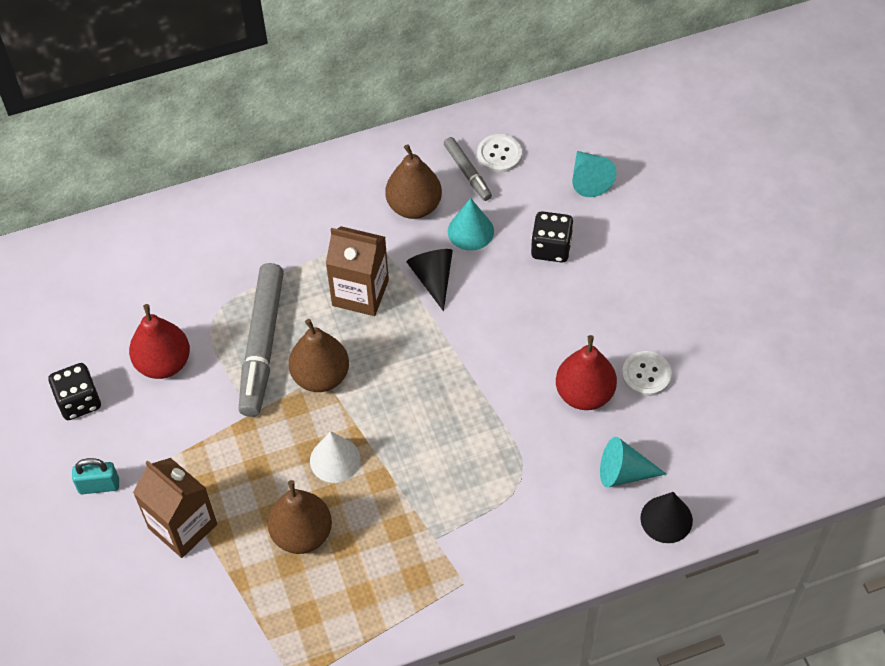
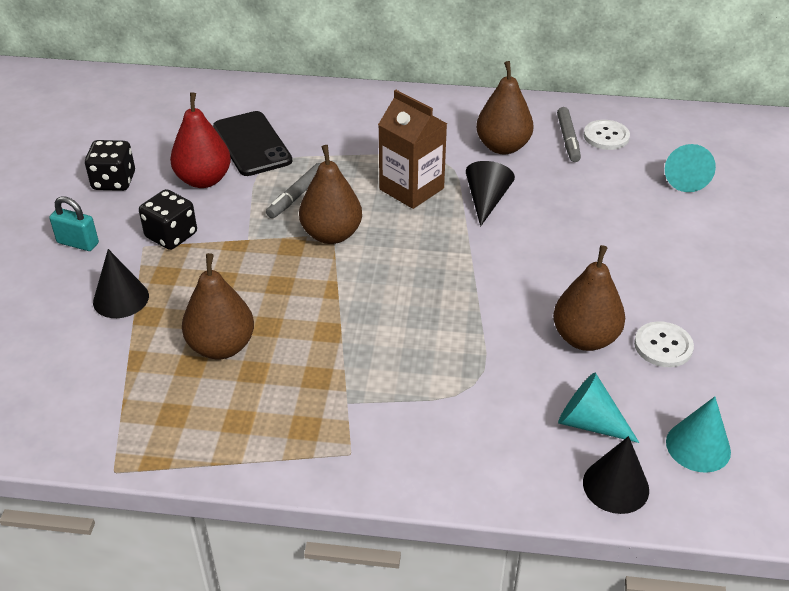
camera: 25 degrees right, 15 degrees down
brown carton [133,458,217,558] -> black cone [93,249,149,318]
grey marker [239,263,284,417] -> grey marker [266,163,321,218], size x0.52
white cone [310,431,360,483] -> none
turquoise cone [448,198,494,251] -> turquoise cone moved to [666,397,731,473]
black dice [531,211,574,262] -> black dice moved to [139,189,197,250]
red pear [556,335,617,410] -> brown pear [553,245,625,351]
none -> black phone [213,111,292,176]

